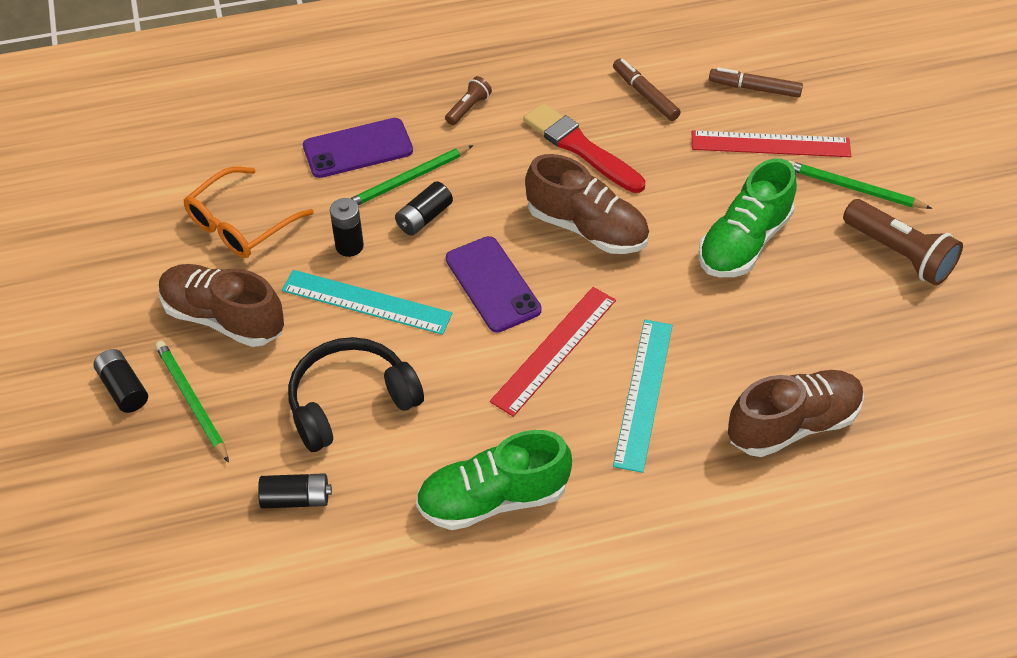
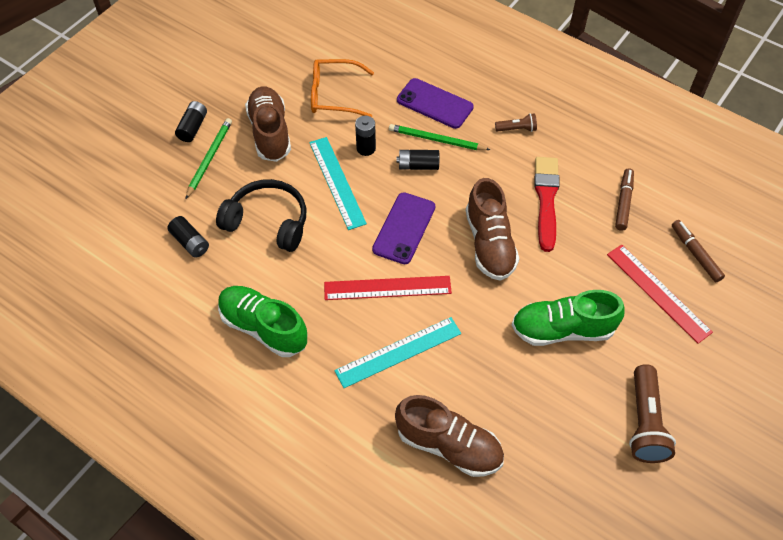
camera: 50 degrees right, 5 degrees up
green pencil [789,161,932,209] -> none

